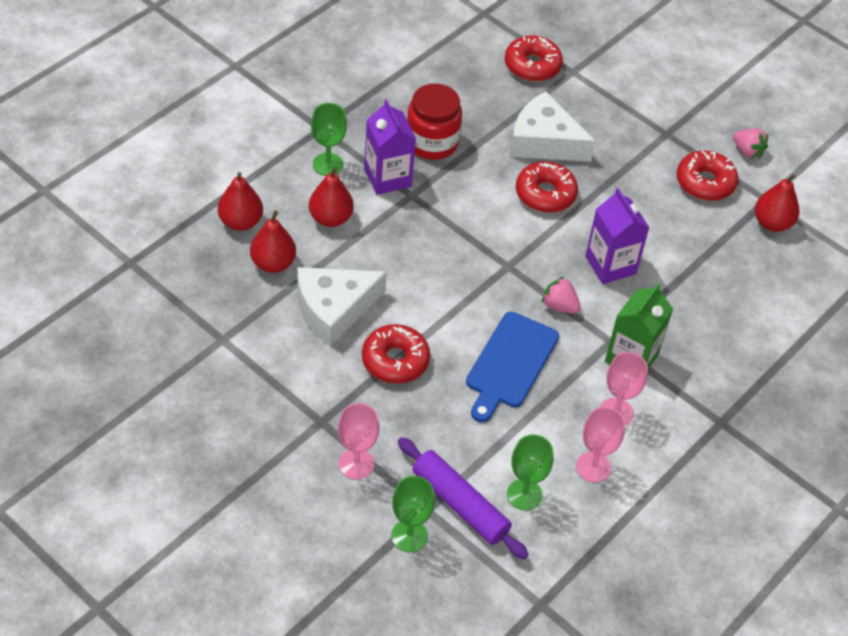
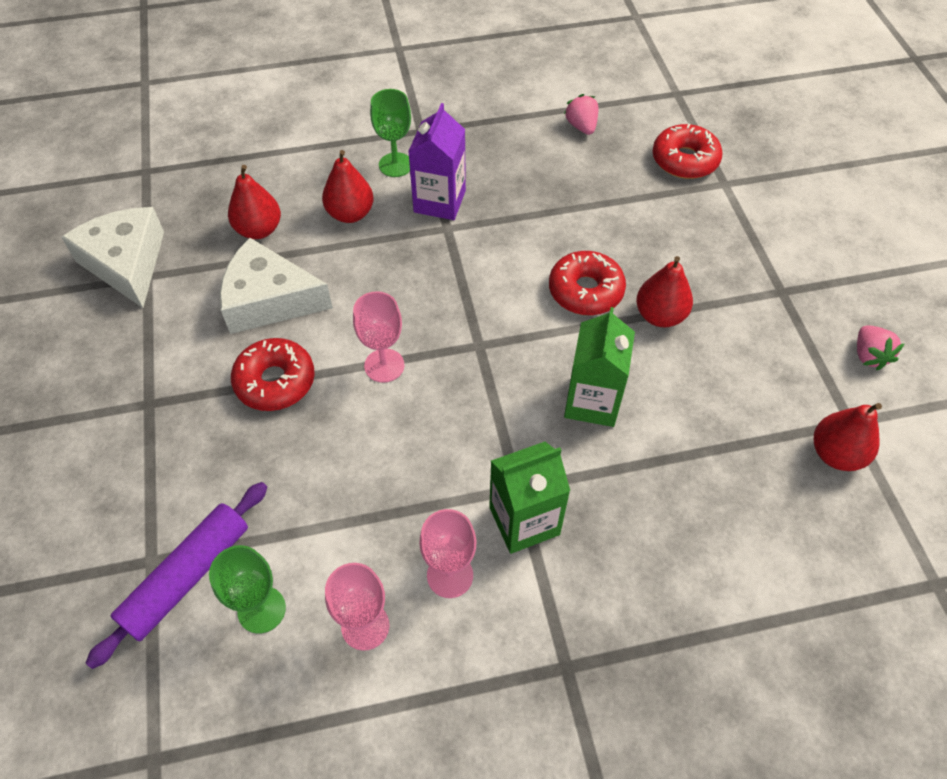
camera: 40 degrees right, 5 degrees up
red pear [218,172,263,231] -> red pear moved to [636,256,693,327]
pink goblet [338,403,379,479] -> pink goblet moved to [353,291,404,383]
green goblet [391,476,435,552] -> none
purple rolling pin [398,437,528,559] -> purple rolling pin turned 45 degrees clockwise [86,482,267,669]
red jar [407,84,462,160] -> none
blue cutting board [466,312,559,422] -> none
white cheese [510,91,595,162] -> white cheese moved to [61,207,164,308]
pink strawberry [542,276,581,314] -> pink strawberry moved to [564,94,599,135]
purple carton [585,188,650,284] -> green carton [564,307,635,427]
red donut [677,151,738,201] -> none

